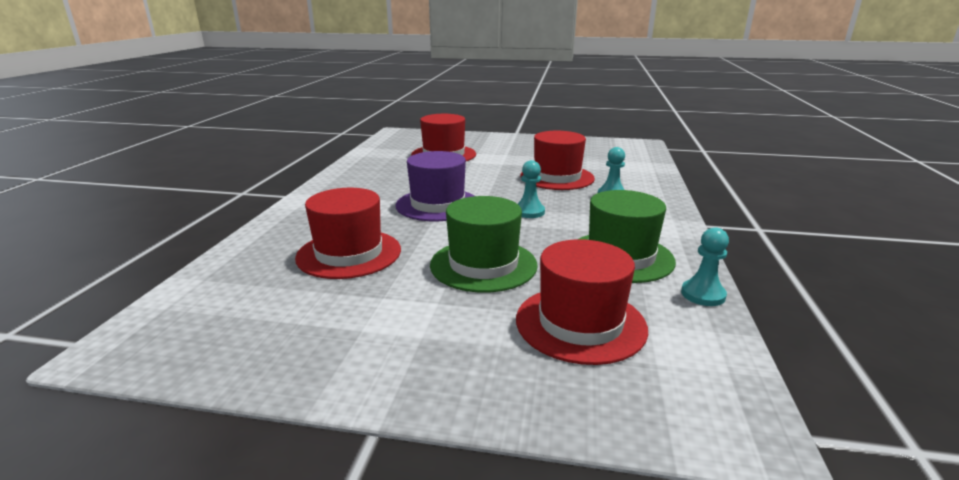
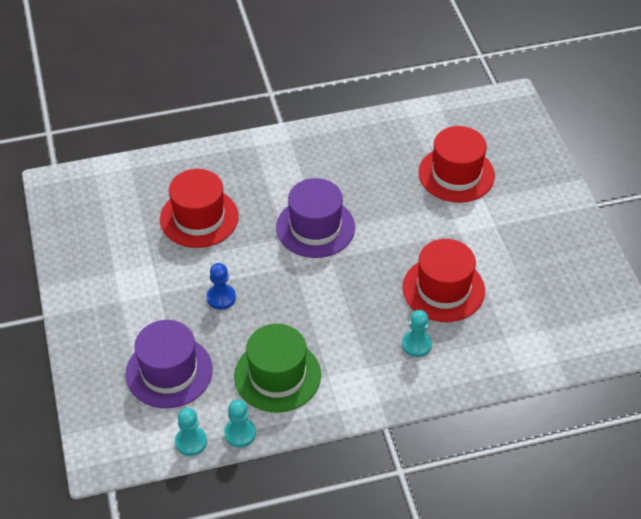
camera: 65 degrees right, 25 degrees up
green hat [430,196,538,293] -> blue pawn [207,263,236,310]
red hat [516,239,648,365] -> purple hat [126,320,213,408]
turquoise pawn [518,160,545,218] -> turquoise pawn moved to [175,408,207,456]

